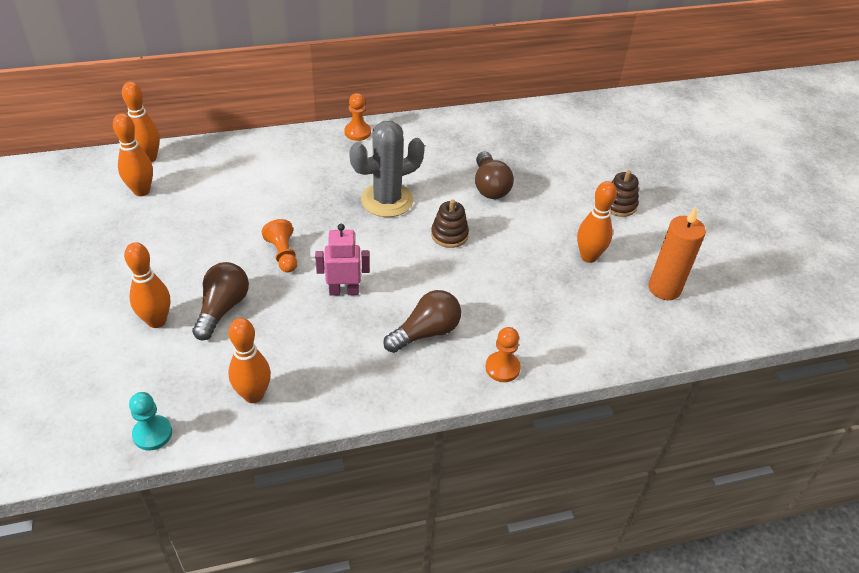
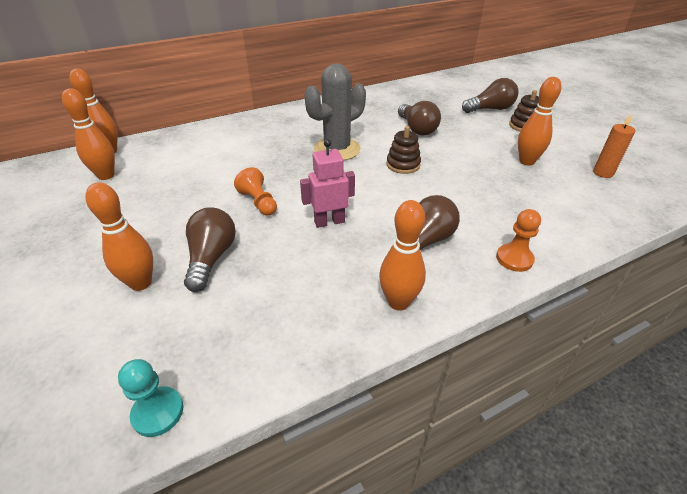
camera: 10 degrees left, 5 degrees down
orange bowling pin [228,318,271,403] -> orange bowling pin moved to [379,200,426,311]
orange pawn [344,93,371,141] -> none
orange candle [648,207,706,300] -> orange candle [593,113,635,178], size x0.65
none -> brown light bulb [462,78,519,113]

